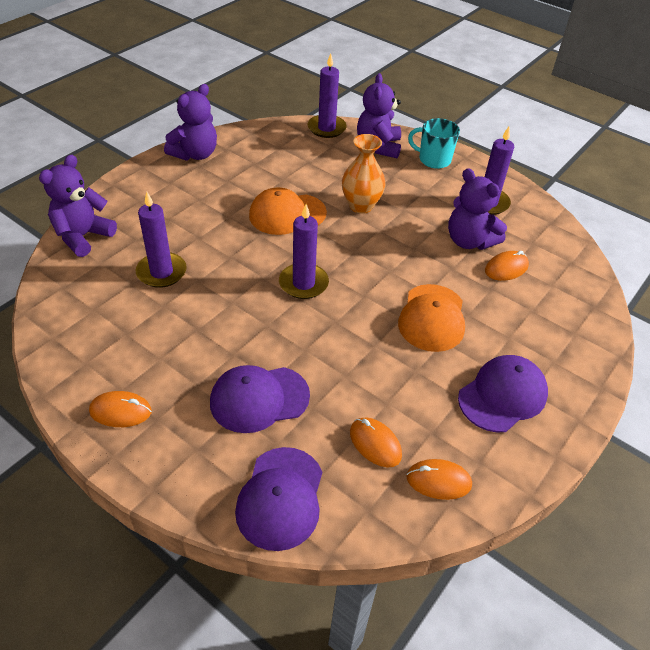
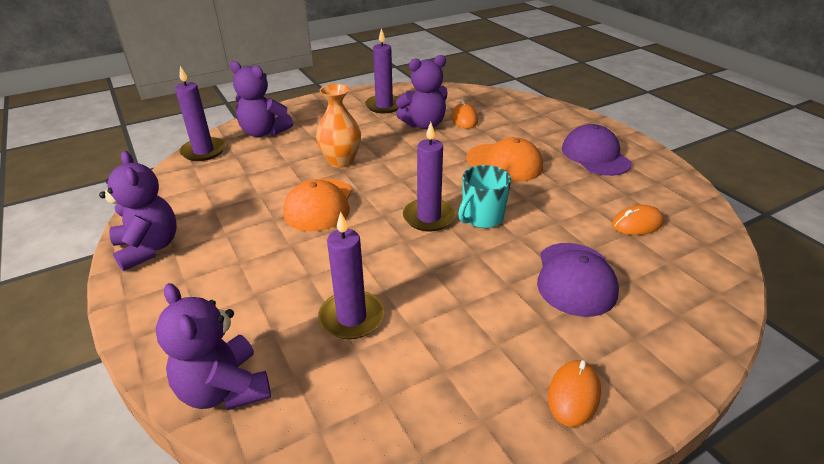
camera: 65 degrees left, 10 degrees down
purple cap [235,447,322,551] -> none
orange mouse [407,459,472,500] -> none
turquoise mug [408,118,460,169] -> turquoise mug moved to [458,165,511,228]

